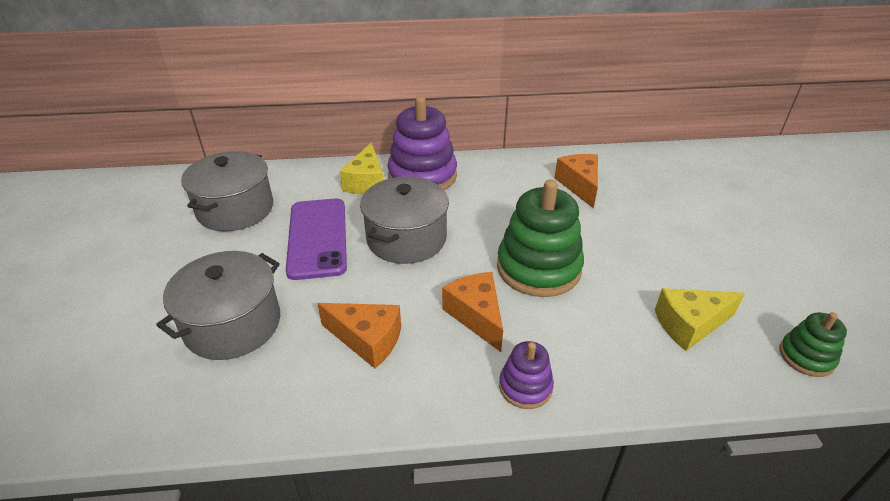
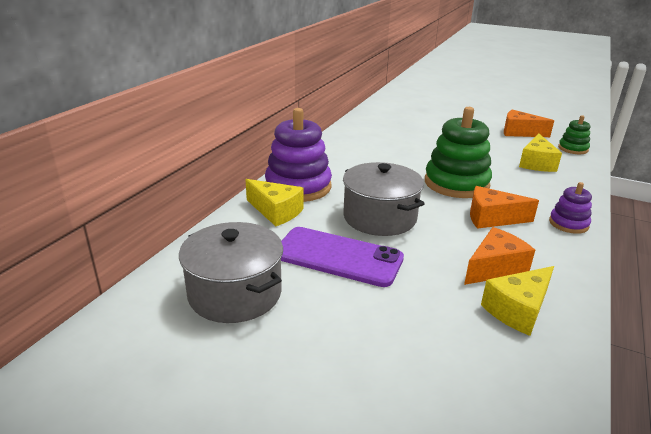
camera: 60 degrees left, 10 degrees down
grey pot [156,251,280,360] -> none
orange cheese [554,154,598,208] -> orange cheese moved to [504,110,554,137]
none -> yellow cheese [481,266,554,336]

